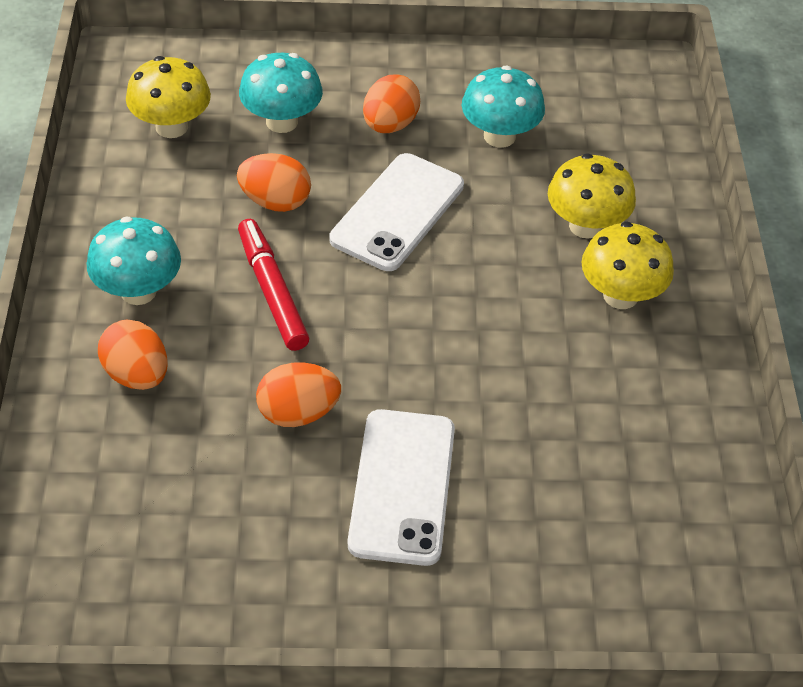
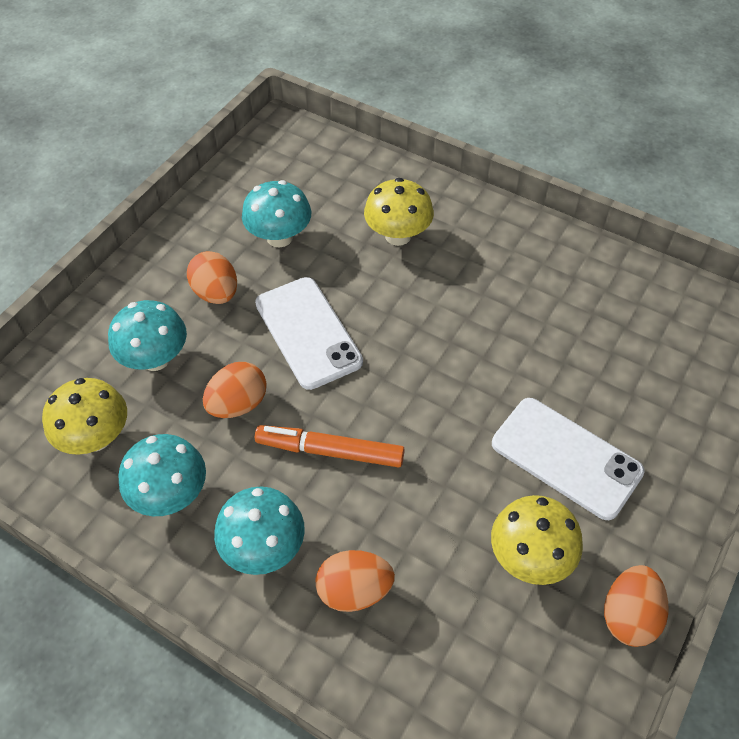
camera: 55 degrees left, 5 degrees up
red marker [238,219,309,351] -> orange marker [255,425,405,467]
orange egg [256,363,341,427] -> orange egg moved to [604,565,668,647]
yellow mushroom [581,221,674,309] -> yellow mushroom moved to [491,495,583,585]
none -> turquoise mushroom [118,434,206,516]

